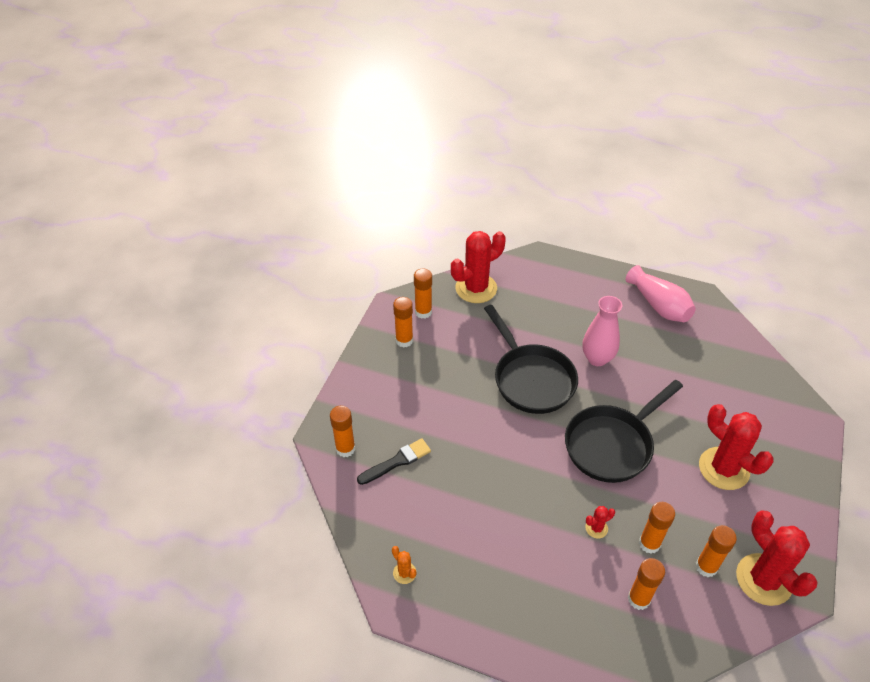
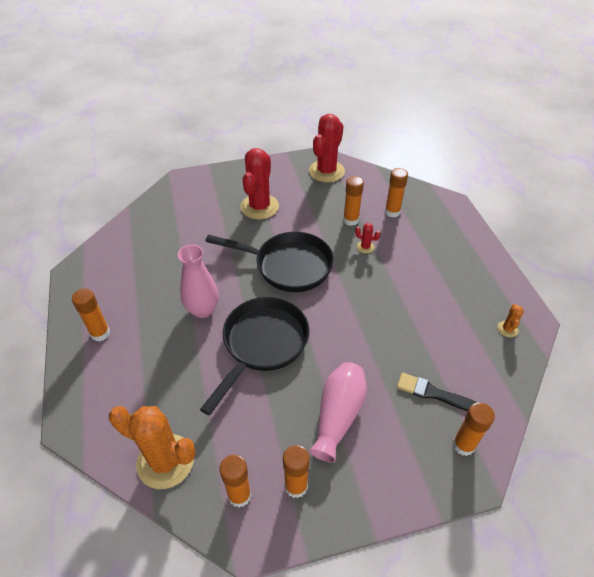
camera: 125 degrees left, 0 degrees up
red cactus [451,231,506,303] -> orange cactus [109,406,196,489]
pink vase [626,265,696,322] -> pink vase moved to [309,362,367,463]
orange glue stick [695,525,737,577] -> orange glue stick moved to [72,288,110,341]

